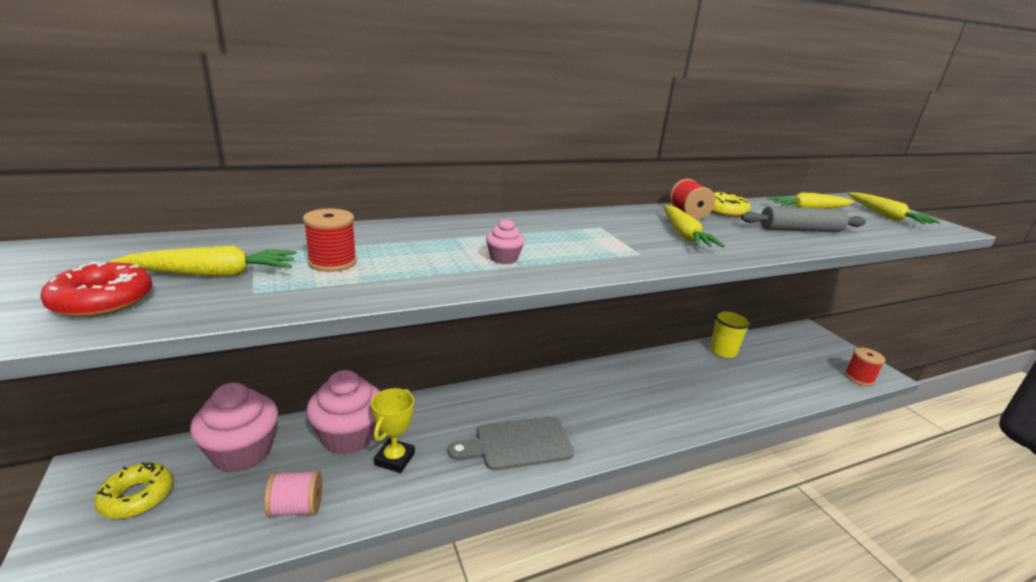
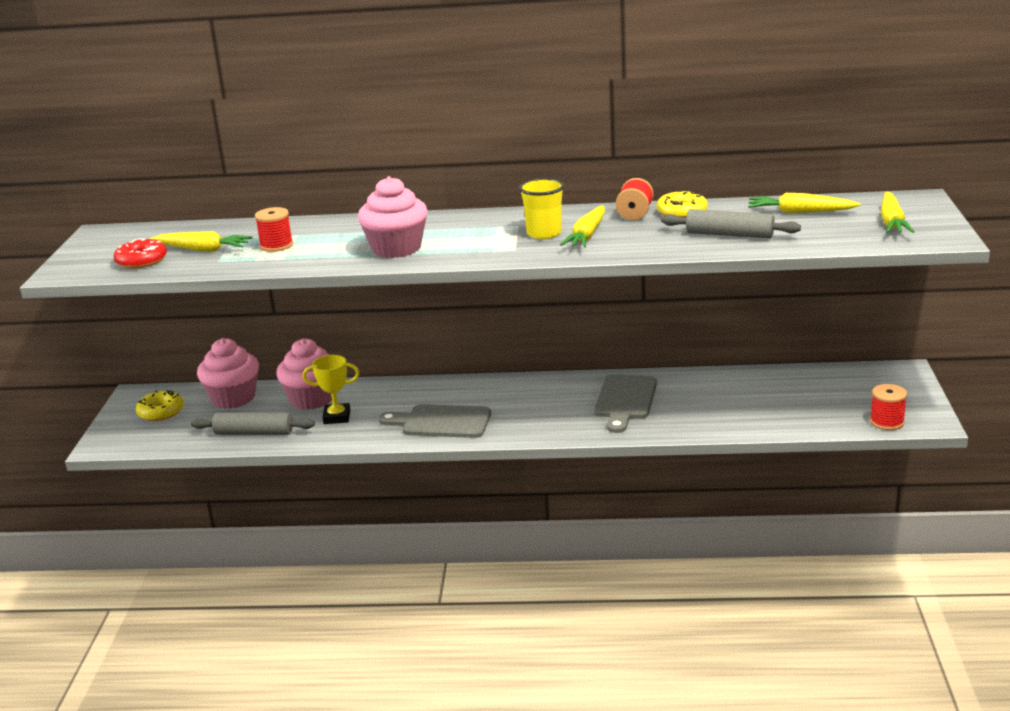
camera: 30 degrees right, 0 degrees up
pink spool [264,470,322,518] -> grey rolling pin [191,412,315,435]
yellow trophy [371,388,415,473] -> yellow trophy turned 45 degrees clockwise [303,355,359,424]
pink cupcake [486,219,525,264] -> pink cupcake [358,176,427,258], size x2.27
yellow cup [710,310,752,358] -> yellow cup moved to [519,178,564,239]
none -> grey cutting board [594,374,657,433]

